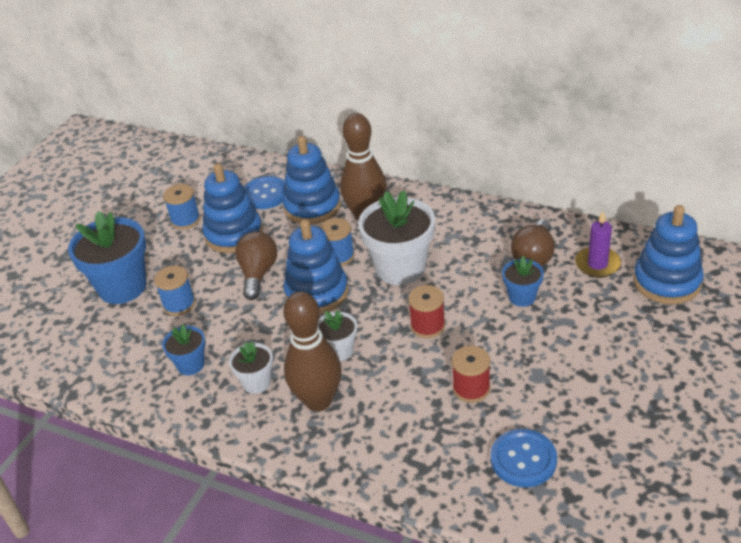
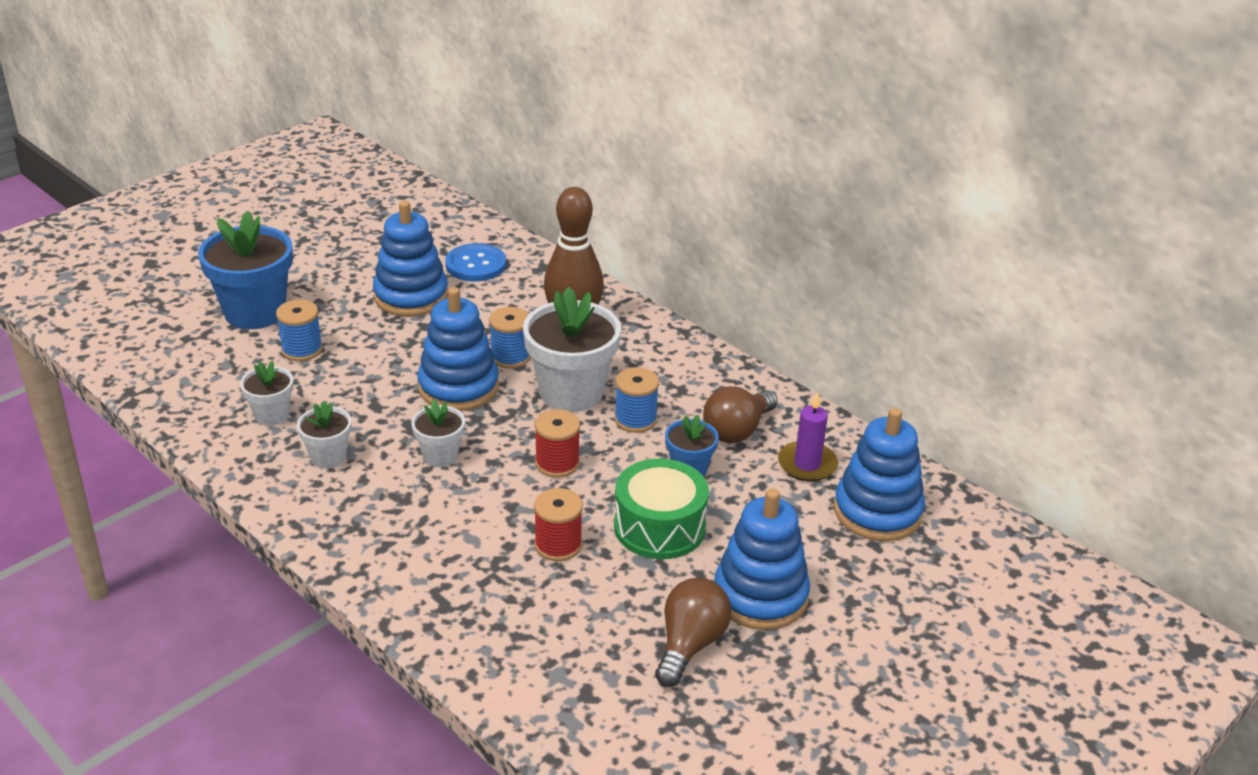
camera: 15 degrees right, 5 degrees down
blue flower pot [162,324,206,375] -> white flower pot [240,361,294,426]
blue spool [163,184,200,230] -> blue spool moved to [615,367,659,433]
brown light bulb [235,231,277,300] -> brown light bulb moved to [655,578,731,687]
blue stacking toy [282,136,341,224] -> blue stacking toy moved to [714,488,810,630]
brown bowling pin [283,291,341,411] -> none
blue button [491,429,557,487] -> none
none -> green drum [614,459,709,559]

